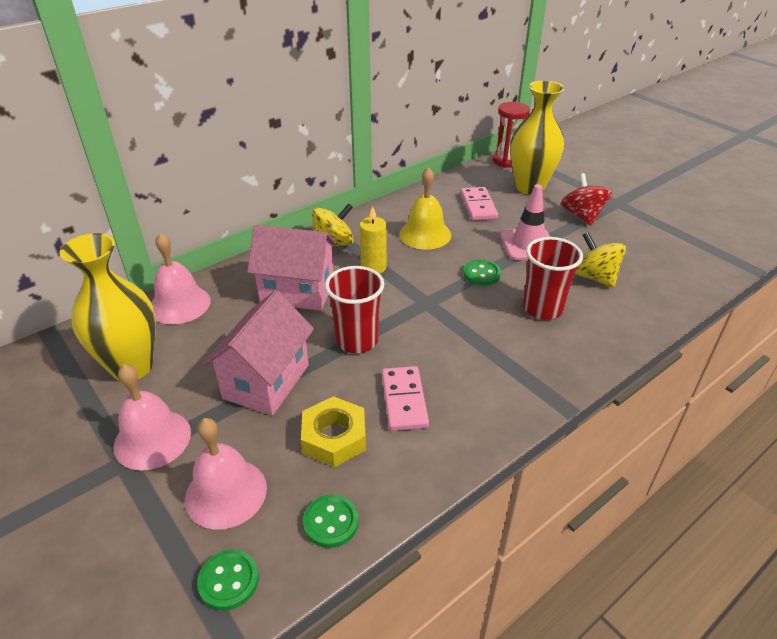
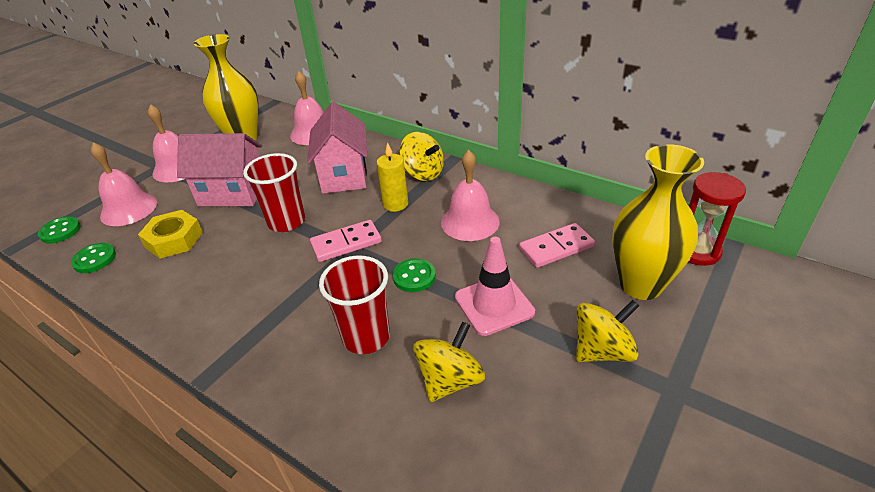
camera: 75 degrees right, 0 degrees up
pink domino [382,366,429,431] -> pink domino moved to [310,220,382,262]
yellow bell [399,167,451,250] -> pink bell [441,150,500,241]
red spinning top [561,173,612,226] -> yellow spinning top [576,300,639,362]

